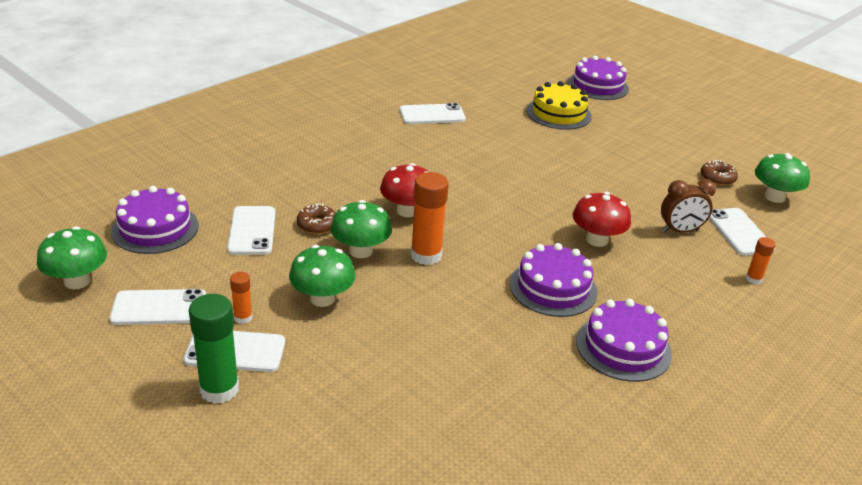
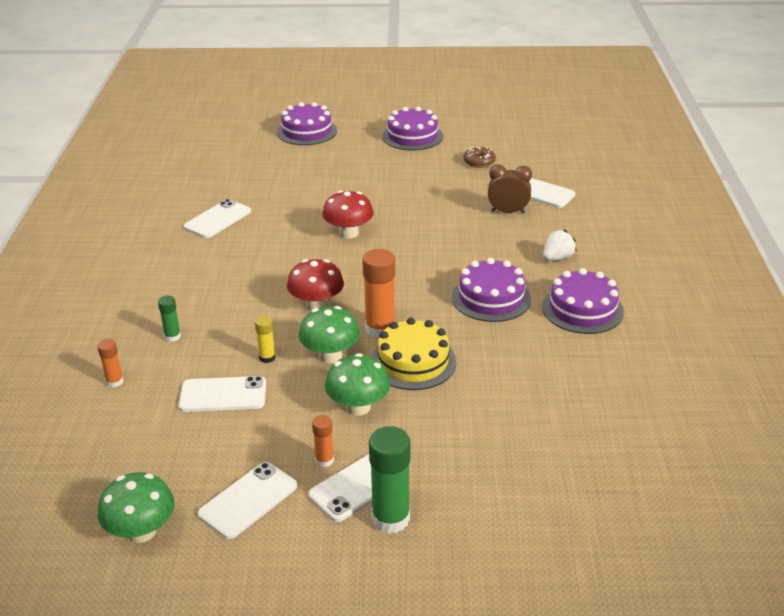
camera: 40 degrees left, 0 degrees up
purple cake [111,186,199,254] -> purple cake moved to [382,107,443,151]
white phone [227,206,276,255] -> white phone turned 45 degrees counterclockwise [179,376,266,412]
brown donut [297,204,336,234] -> yellow glue stick [255,316,276,363]
yellow cake [526,81,592,130] -> yellow cake moved to [371,317,457,390]
red mushroom [573,192,631,247] -> red mushroom moved to [322,190,374,239]
brown clock [661,179,716,233] -> brown clock turned 120 degrees counterclockwise [488,164,532,213]
orange glue stick [746,237,776,284] -> orange glue stick moved to [97,339,124,388]
green mushroom [755,153,810,203] -> none
none -> green glue stick [158,295,181,342]
none -> white strawberry [543,229,577,261]

